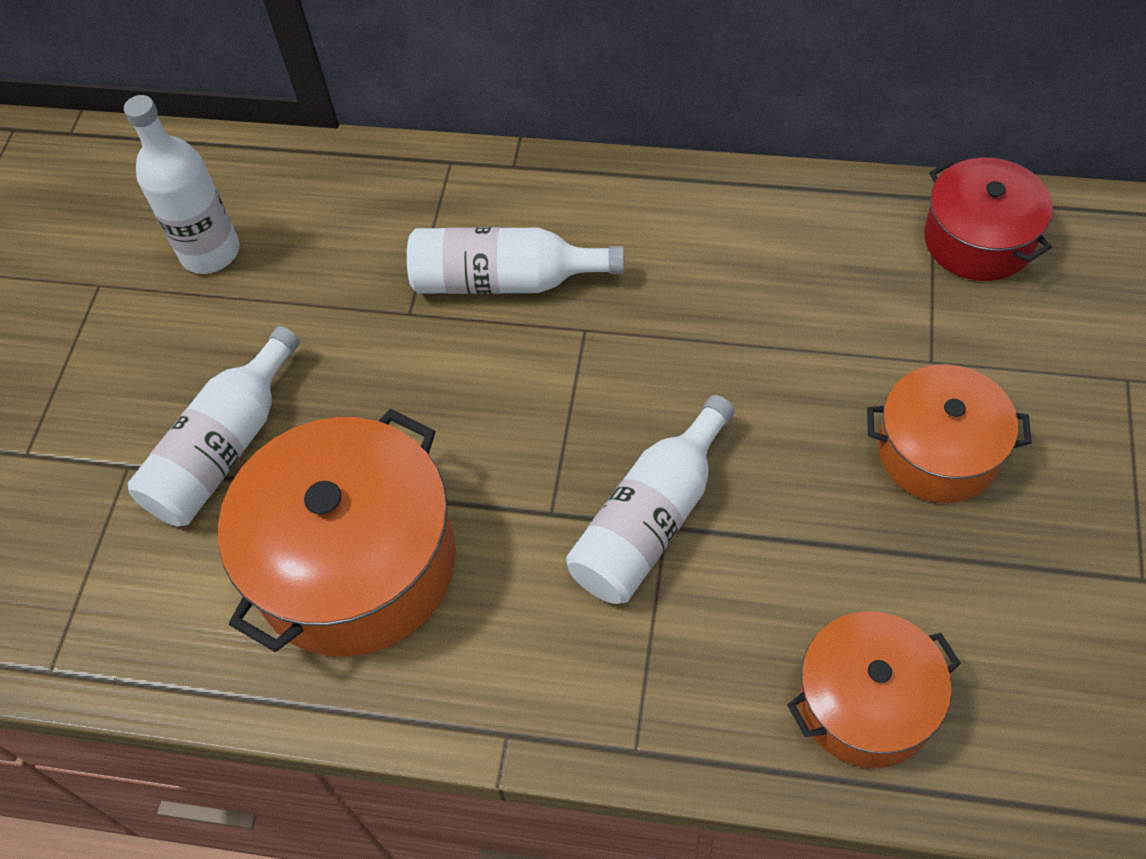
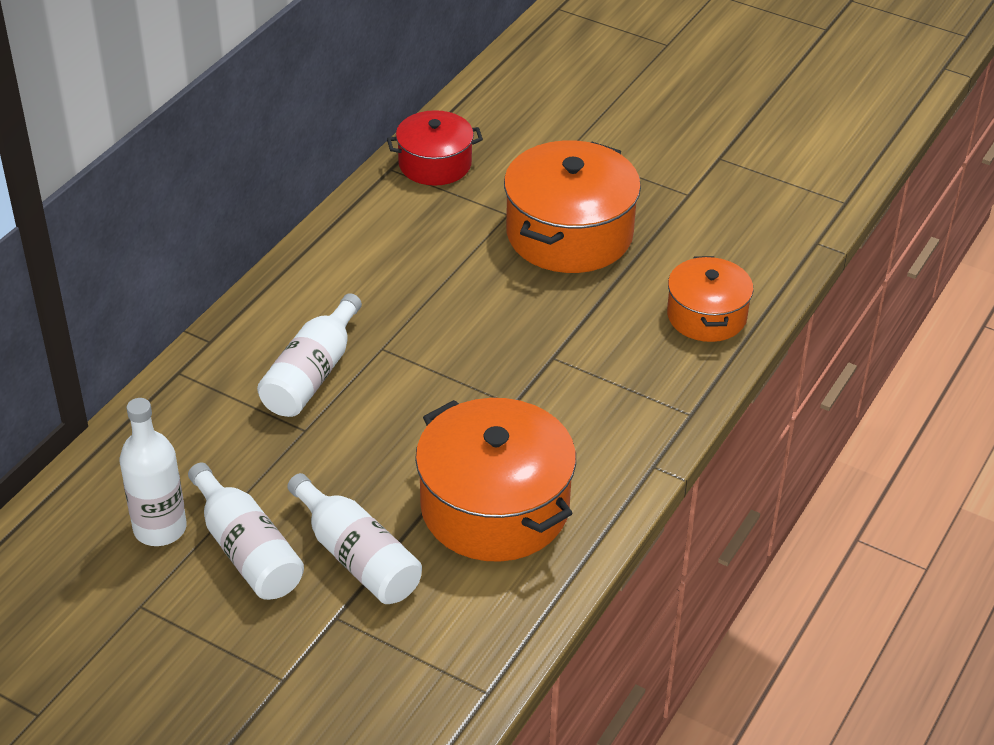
camera: 75 degrees left, 15 degrees down
white bottle [566,395,735,604] -> white bottle moved to [188,463,304,600]
orange pot [867,364,1032,503] -> orange pot [504,141,641,273], size x1.67

